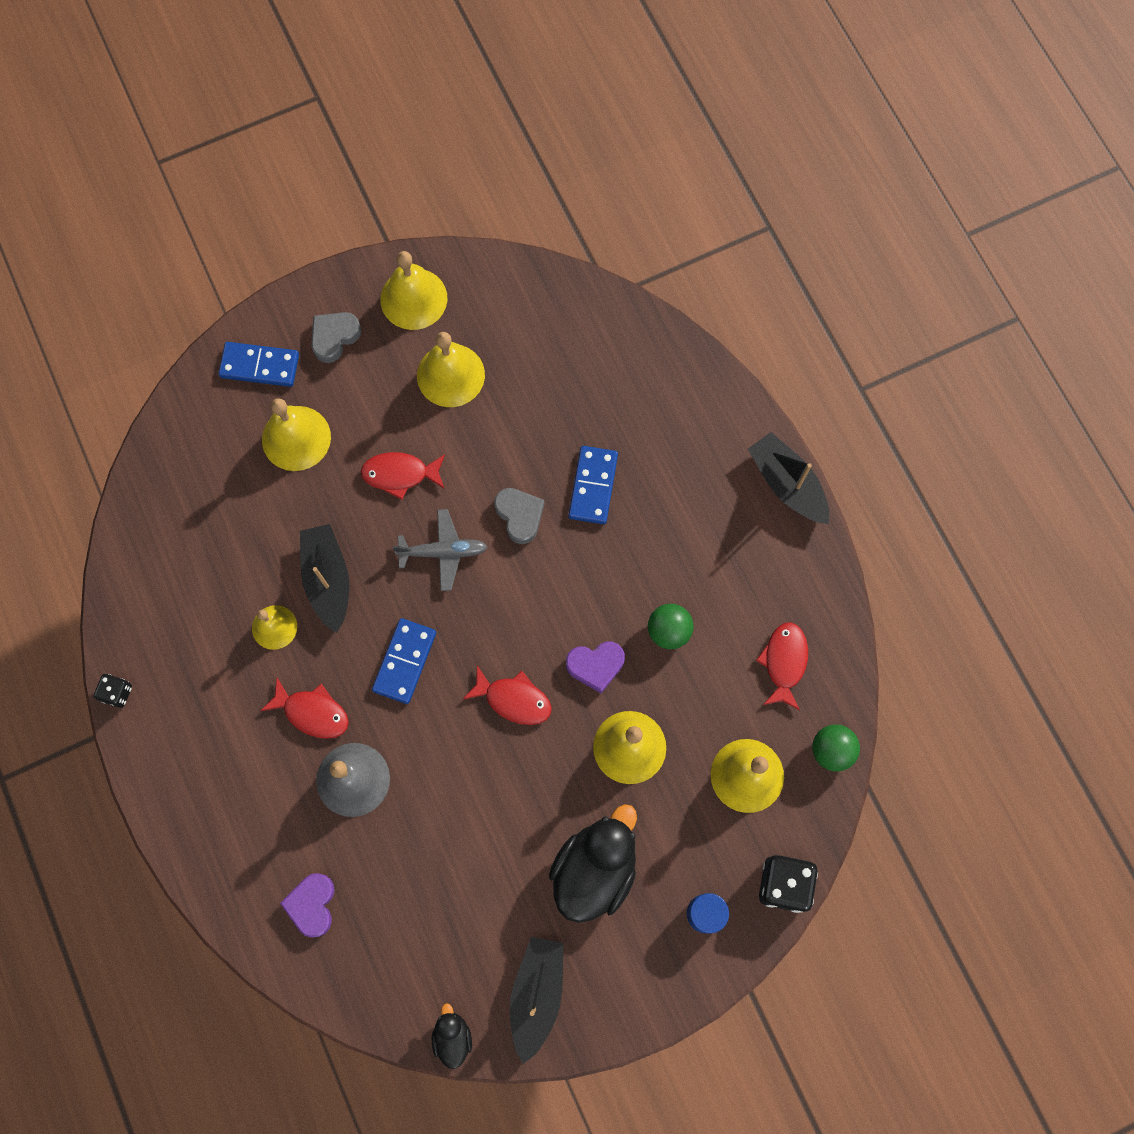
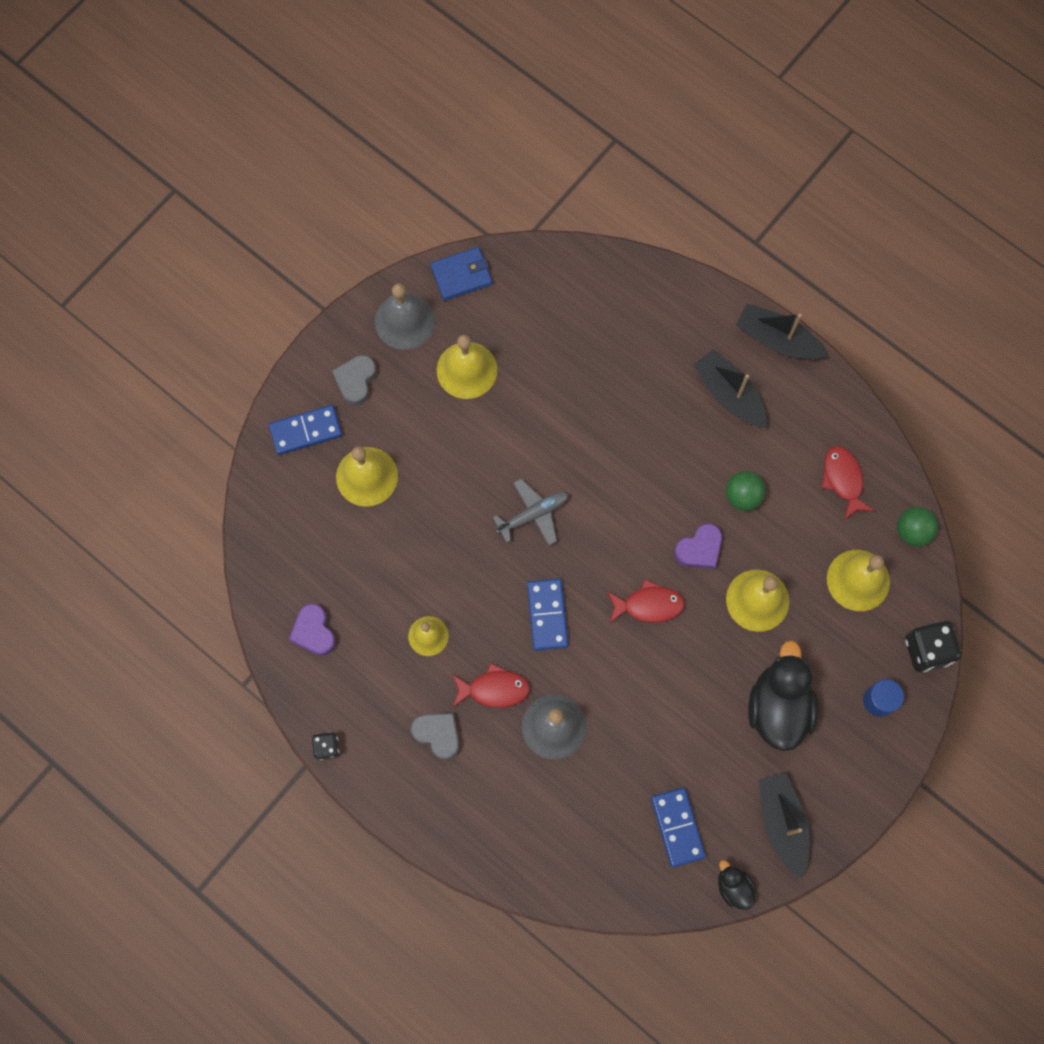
camera: 25 degrees left, 0 degrees up
purple heart [280,873,335,938] -> purple heart moved to [289,604,336,656]
black boat [300,524,349,633] -> black boat moved to [693,349,767,428]
red fish [361,452,445,500] -> none
yellow bell [380,251,447,330] -> grey bell [375,283,435,350]
grey heart [494,488,544,544] -> grey heart moved to [411,713,459,760]
blue domino [569,446,618,524] -> blue domino moved to [651,788,706,867]
none -> blue wallet [430,247,492,301]

